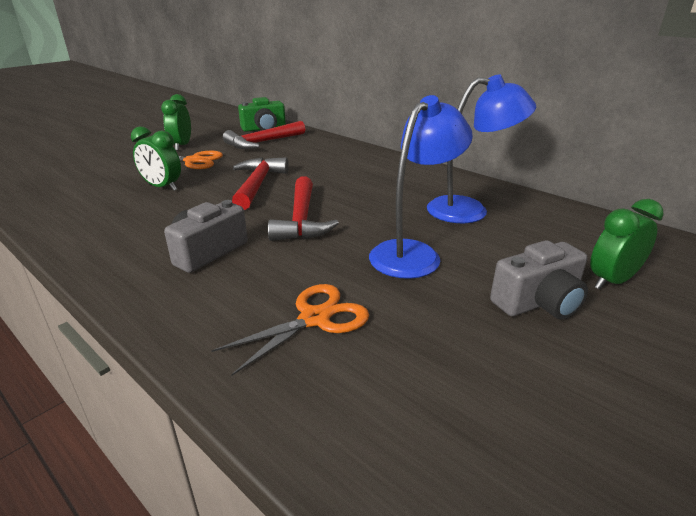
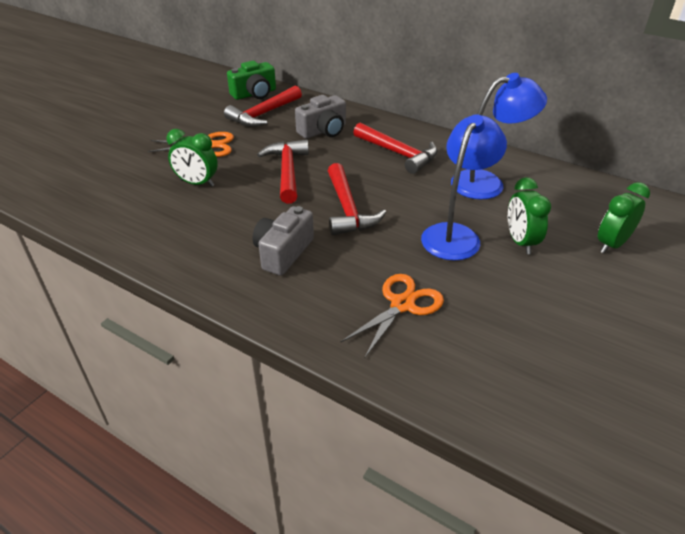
camera: 10 degrees left, 10 degrees up
green clock [161,94,191,151] -> green clock moved to [508,177,551,254]
grey camera [490,240,588,320] -> grey camera moved to [295,95,346,139]
none -> red hammer [353,123,438,174]

